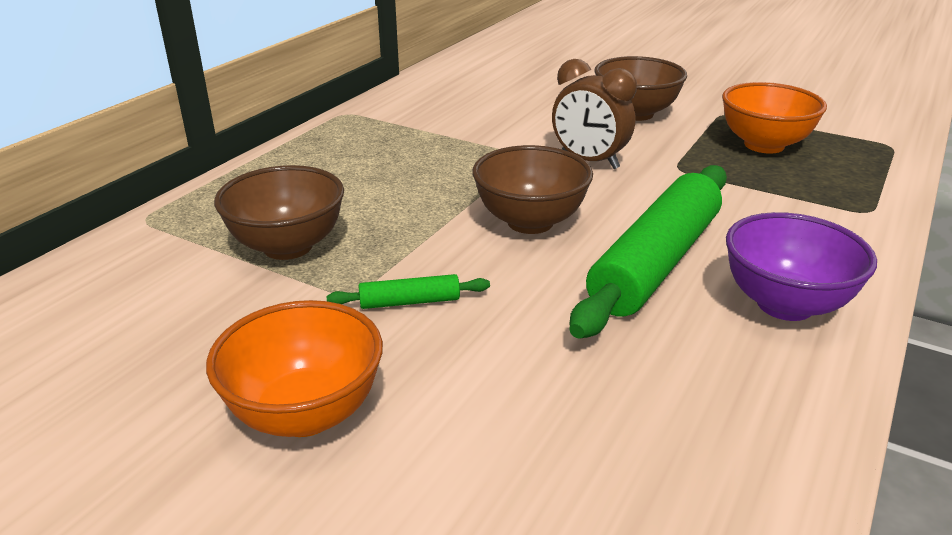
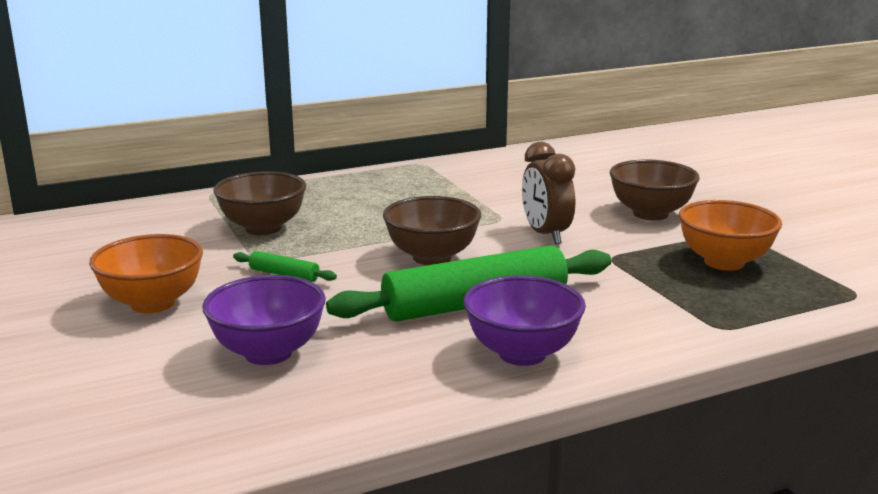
camera: 35 degrees right, 10 degrees down
none -> purple bowl [202,275,326,365]

